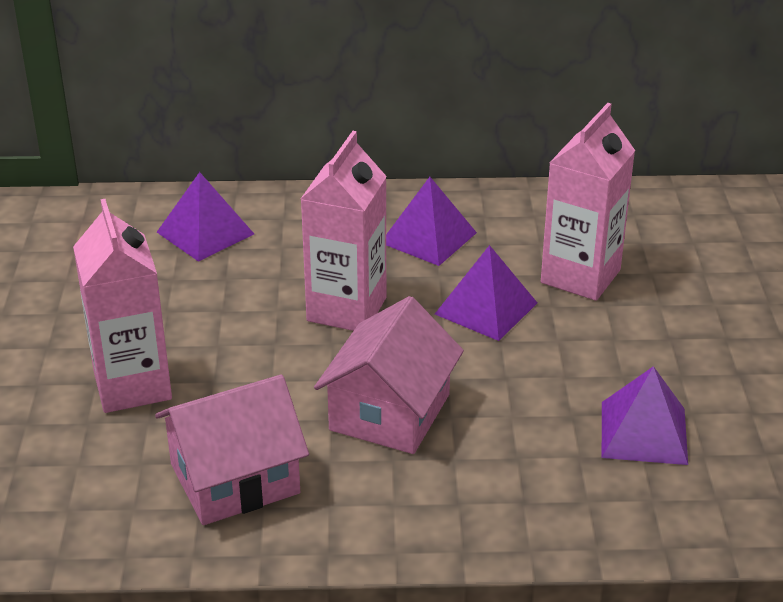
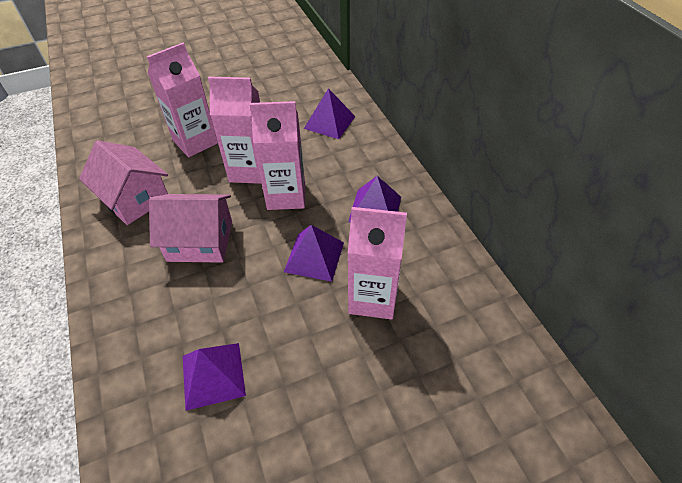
camera: 70 degrees right, 15 degrees up
none -> pink carton [208,77,262,184]

